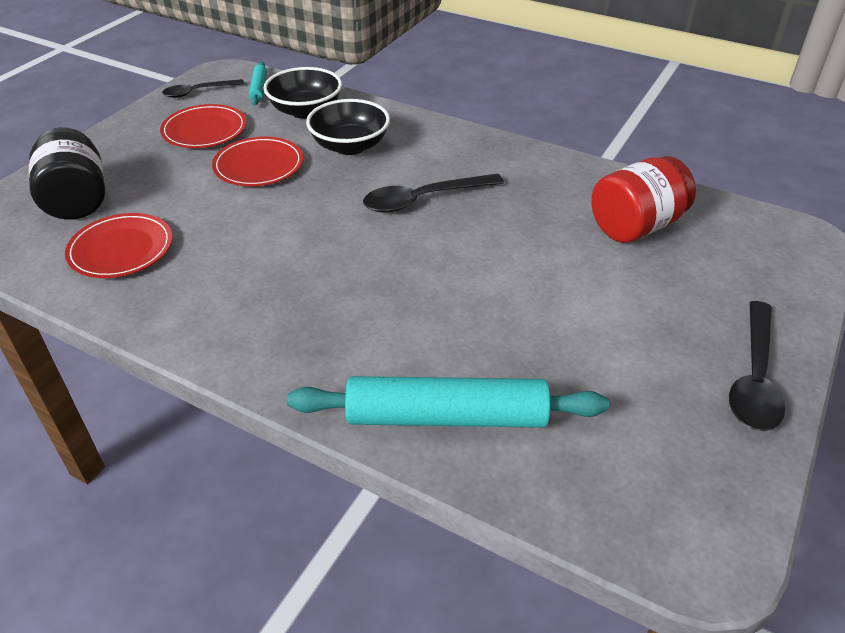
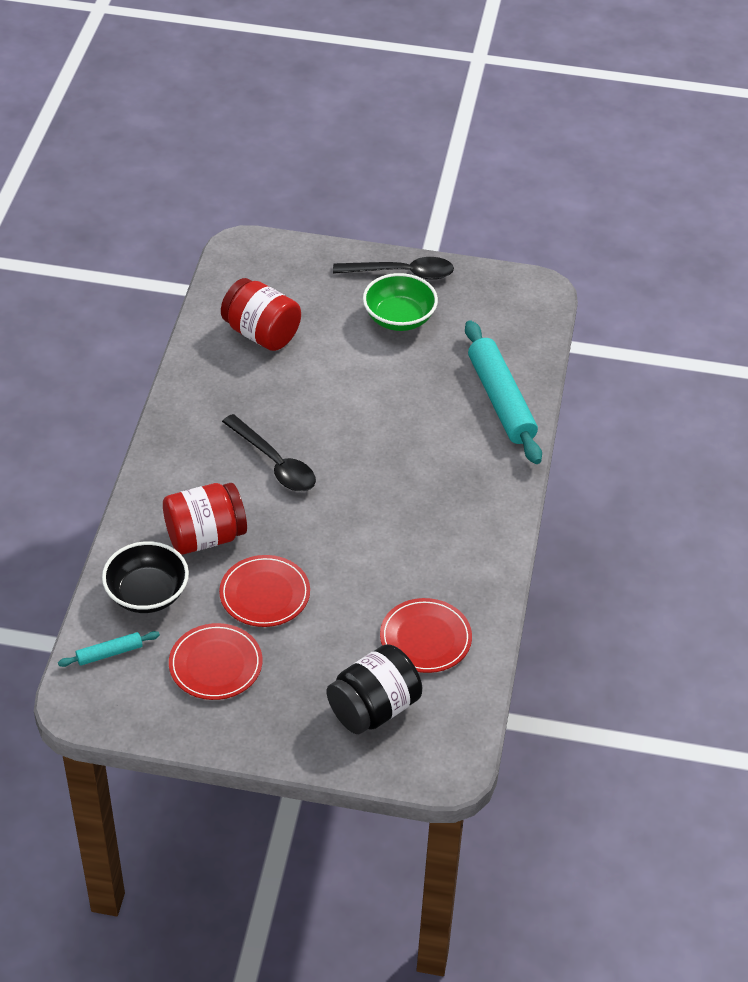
camera: 110 degrees left, 5 degrees up
black spoon [162,79,244,98] -> none
black bowl [306,99,390,155] -> red jar [163,483,247,555]
none -> green bowl [363,273,438,331]

